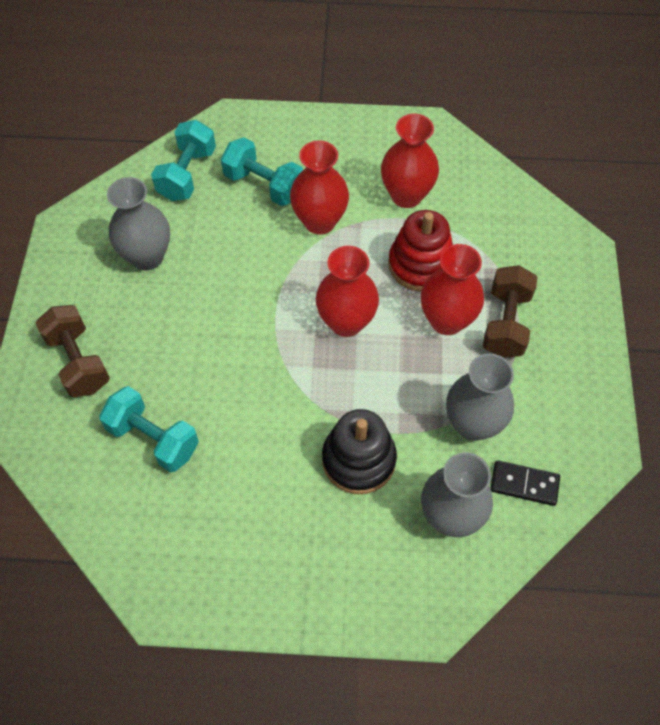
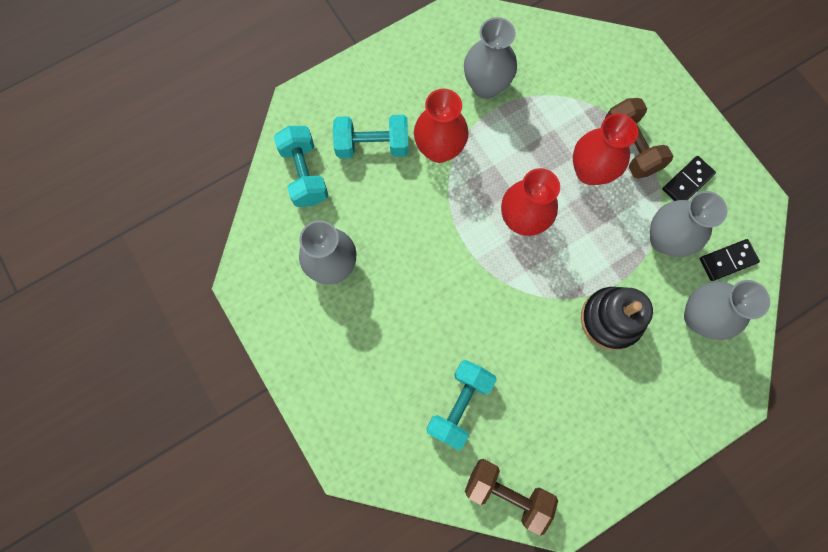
camera: 35 degrees left, 15 degrees up
brown dumbbell [36,305,110,397] -> brown dumbbell moved to [465,459,558,536]
turquoise dumbbell [99,386,199,473] -> turquoise dumbbell turned 60 degrees counterclockwise [426,360,497,450]
red vase [381,114,439,208] -> grey vase [464,17,517,99]
red stacking toy [388,210,453,292] -> none
none -> black domino [662,156,716,201]

